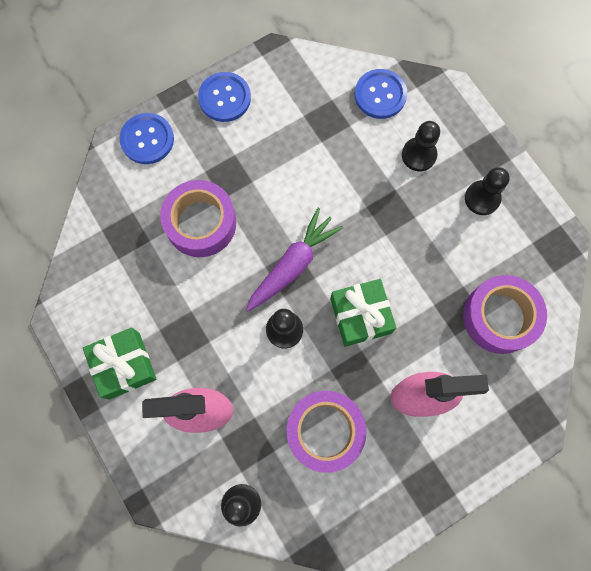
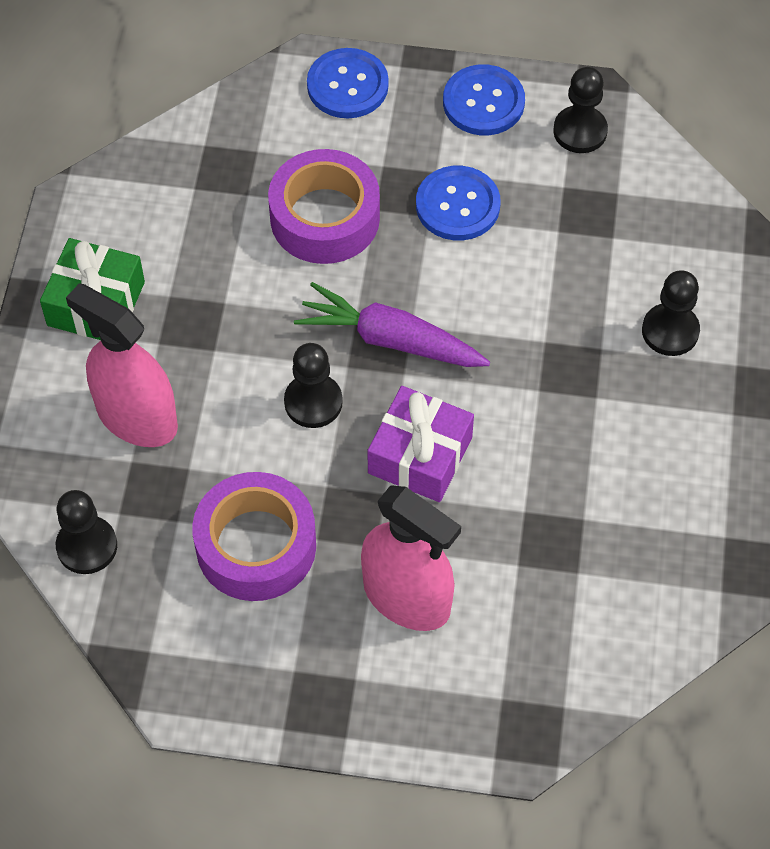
camera: 40 degrees right, 15 degrees down
purple carrot [246,208,343,311] -> purple carrot turned 150 degrees counterclockwise [294,282,490,367]
green gift [330,279,397,347] -> purple gift [367,386,474,502]
blue button [355,69,407,119] -> blue button moved to [416,166,501,240]
purple tape [463,275,547,354] -> none
black pawn [465,167,510,215] -> black pawn moved to [553,67,608,153]

